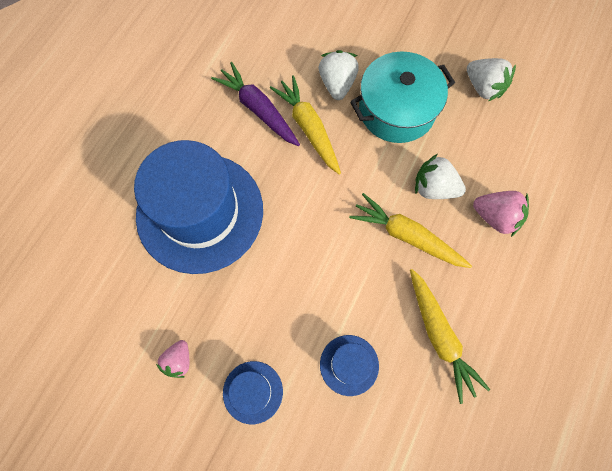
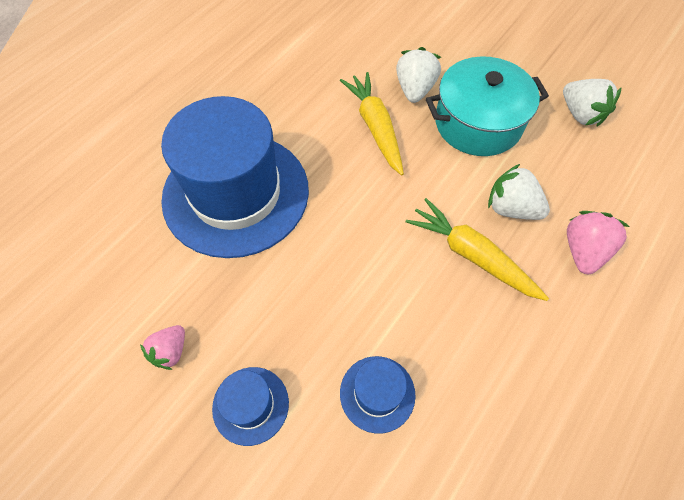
camera: 10 degrees right, 10 degrees down
purple carrot [211,62,300,146] -> none
yellow carrot [410,269,490,404] -> none
pink strawberry [473,191,529,237] -> pink strawberry turned 105 degrees counterclockwise [567,211,630,274]

